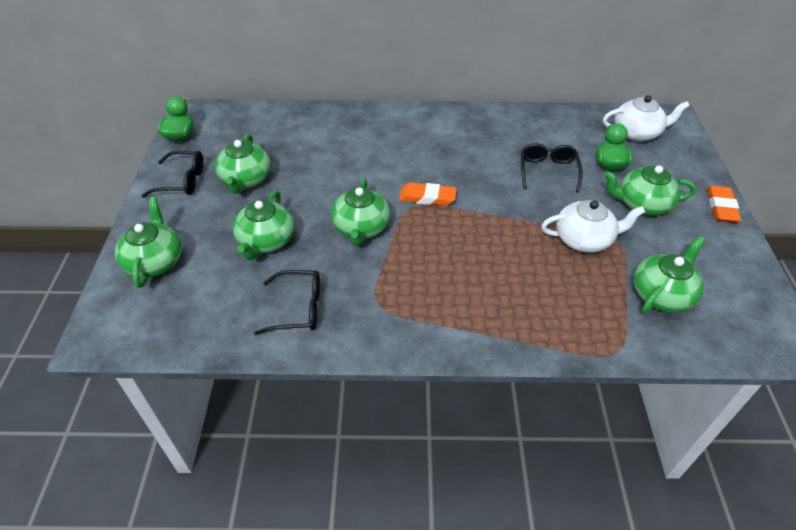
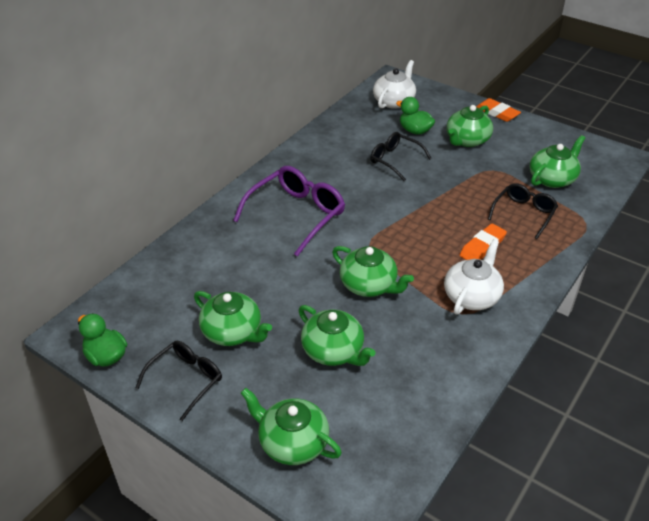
camera: 55 degrees left, 5 degrees down
black glasses [254,270,320,335] -> black glasses moved to [488,183,558,239]
orange eraser [399,182,457,206] -> orange eraser moved to [460,224,507,260]
white teapot [541,200,645,253] -> white teapot moved to [444,239,504,315]
green teapot [633,236,705,313] -> green teapot turned 60 degrees clockwise [530,135,585,188]
none -> purple glasses [233,166,345,257]

